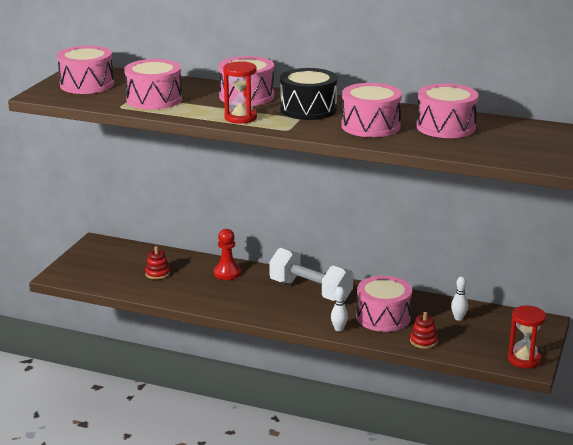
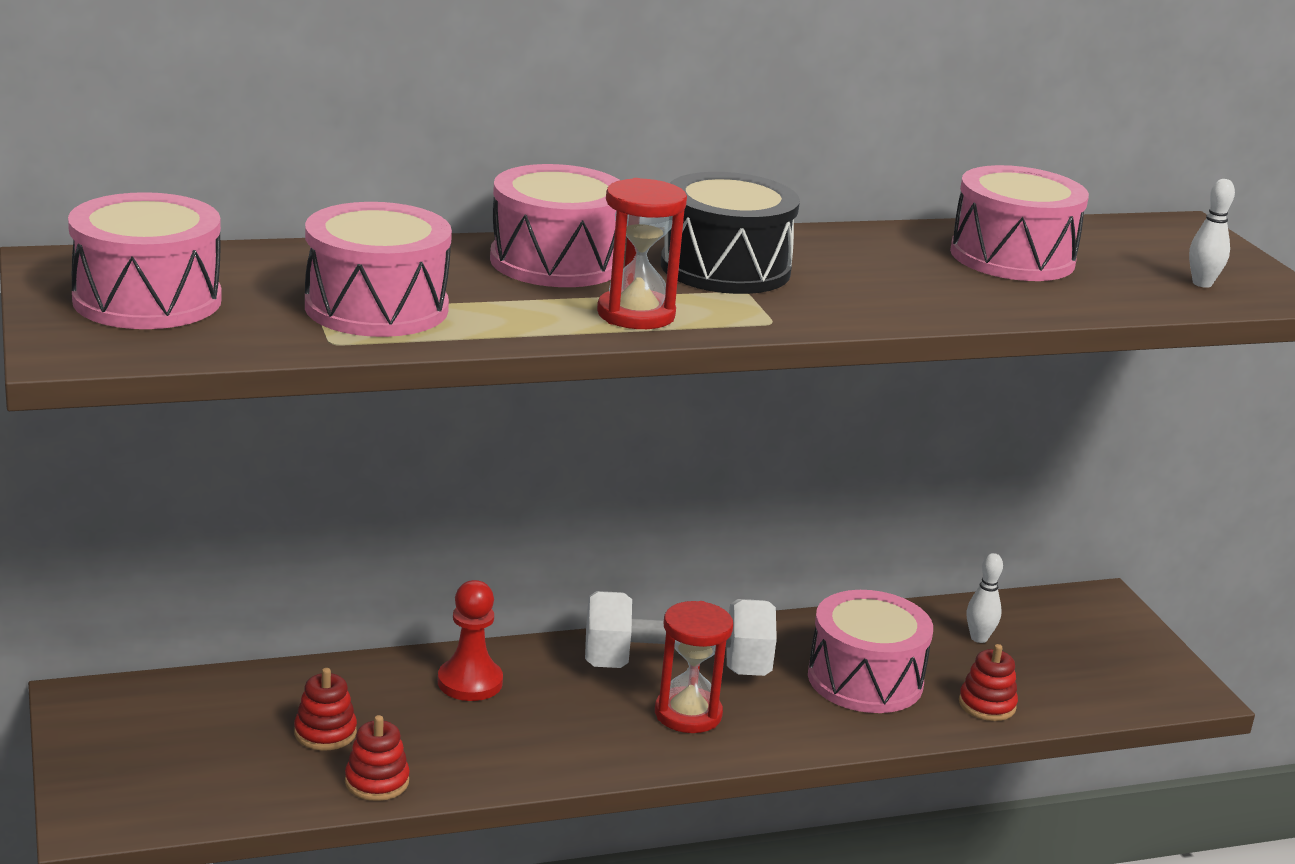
camera: 40 degrees left, 0 degrees up
white bowling pin [331,287,348,332] -> white bowling pin moved to [1189,179,1235,288]
pink drum [341,83,402,137] -> none
red hourglass [508,305,546,369] -> red hourglass moved to [655,601,733,733]
none -> red stacking toy [345,715,410,801]

